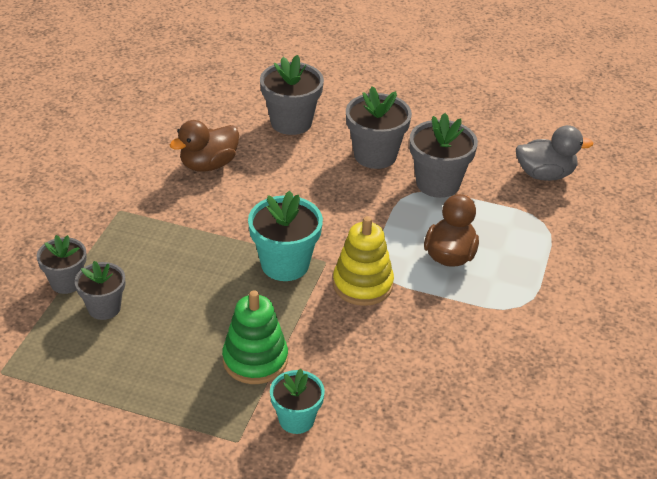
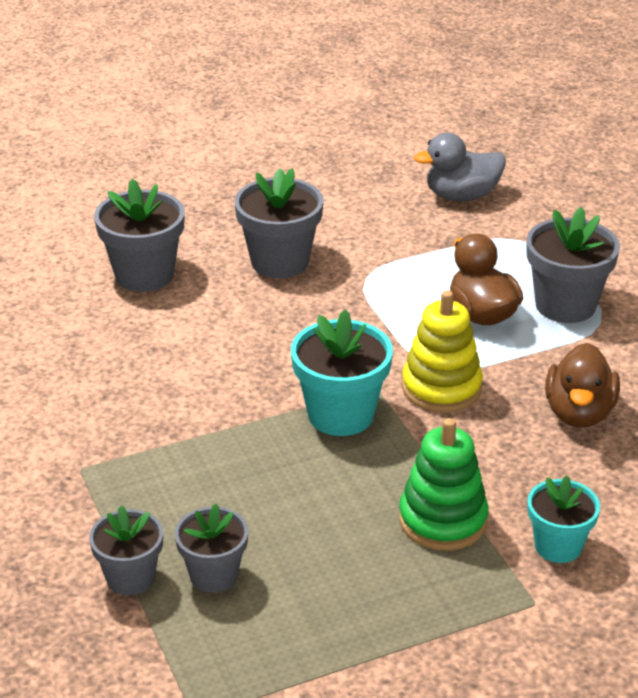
camera: 40 degrees left, 5 degrees down
brown duck [170,120,239,172] -> brown duck moved to [545,343,620,428]
grey flower pot [410,113,478,198] -> grey flower pot moved to [526,207,620,323]
grey duck [516,125,593,181] -> grey duck turned 150 degrees counterclockwise [414,133,506,201]

